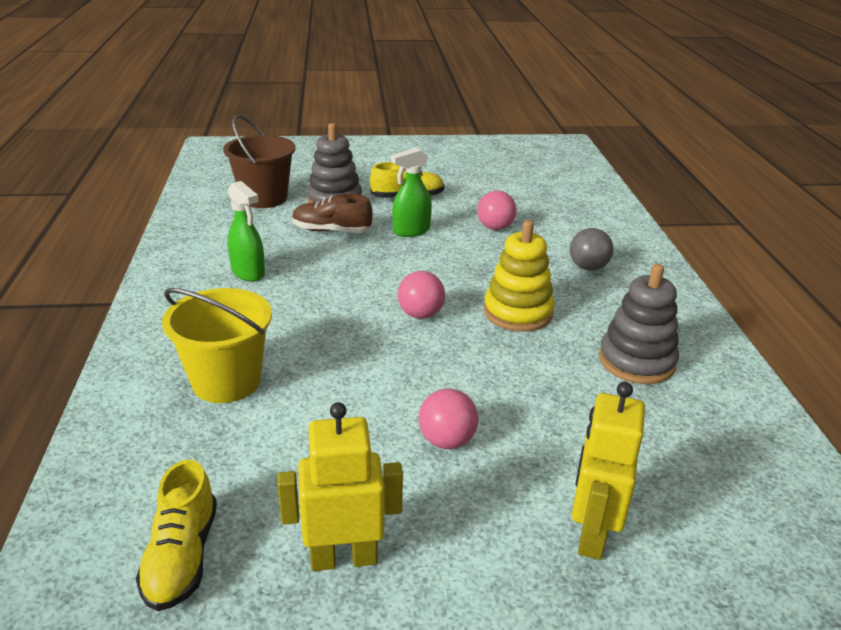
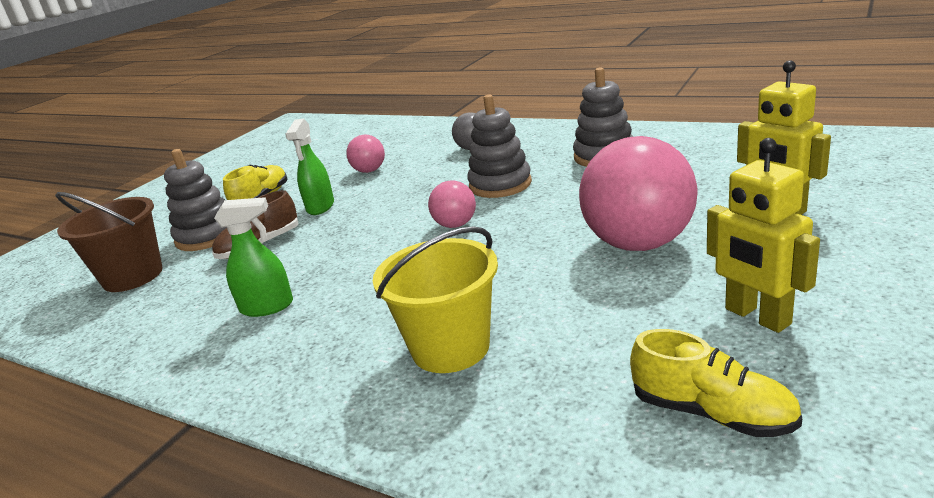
camera: 50 degrees left, 5 degrees down
yellow robot [277,402,403,571] -> yellow robot turned 60 degrees counterclockwise [707,138,820,333]
pink ball [418,389,479,449] -> pink ball [579,136,698,251], size x2.06
yellow stacking toy [484,220,555,332] -> grey stacking toy [467,95,532,198]

